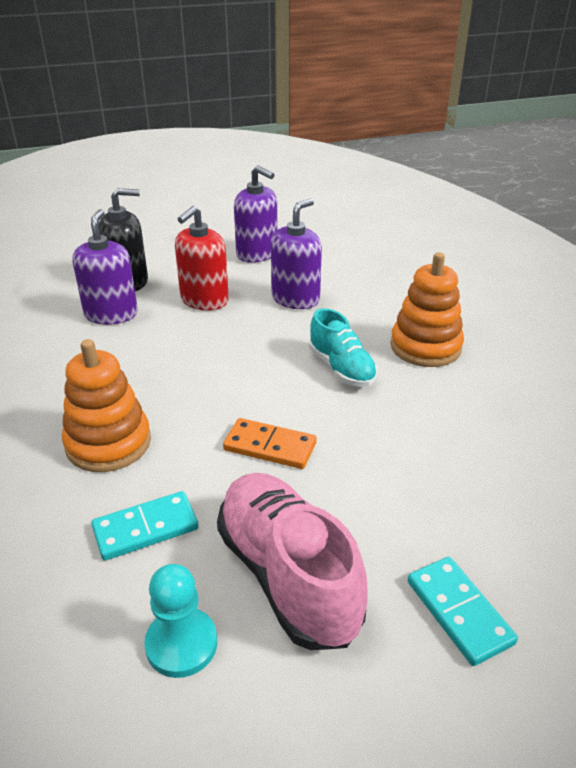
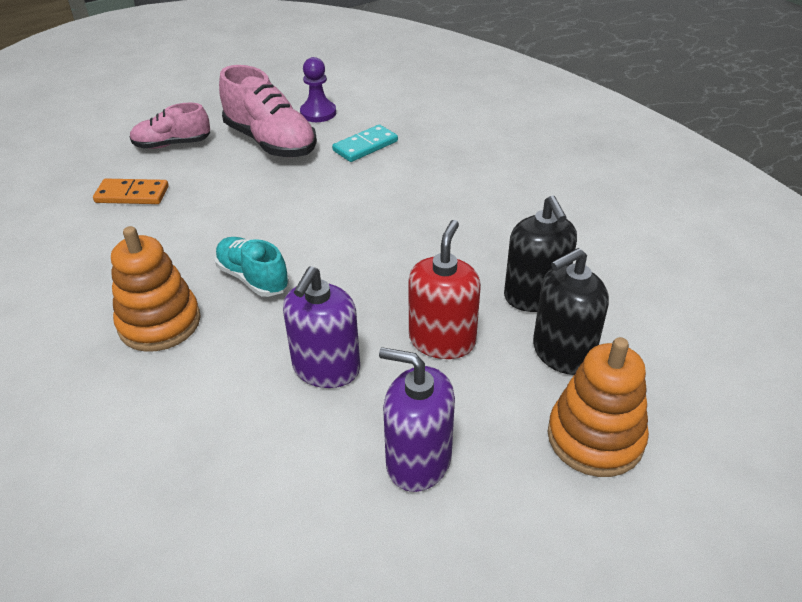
camera: 165 degrees right, 5 degrees up
orange stacking toy [62,339,151,472] -> orange stacking toy moved to [548,337,649,477]
purple soap dispenser [72,209,138,325] -> black soap dispenser [504,195,577,312]
turquoise pawn [144,564,217,678] -> purple pawn [300,57,336,122]
orange domino [223,418,317,469] -> orange domino moved to [93,179,169,204]
turquoise domino [408,557,518,666] -> pink shoe [130,103,210,149]

